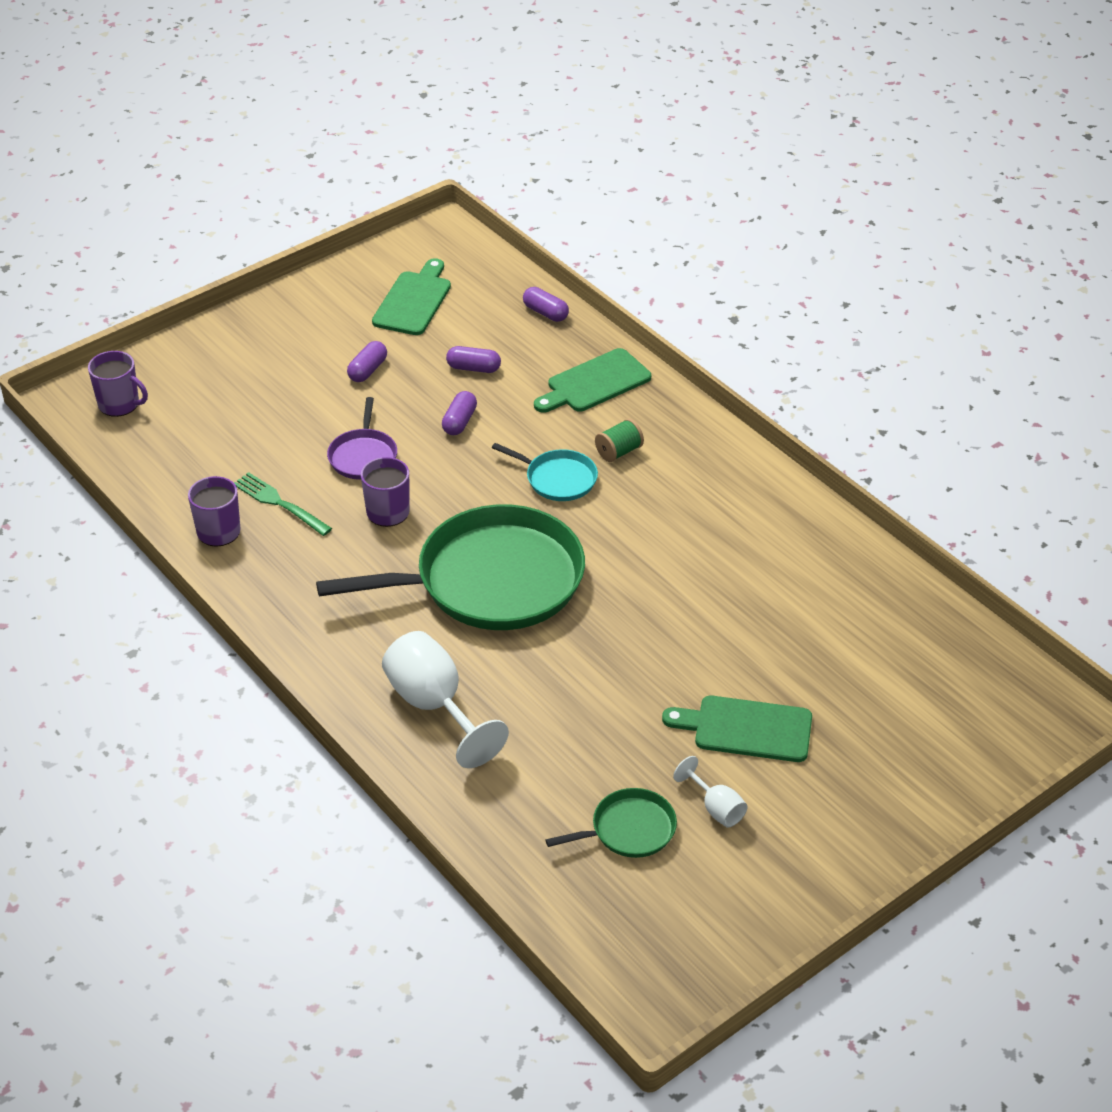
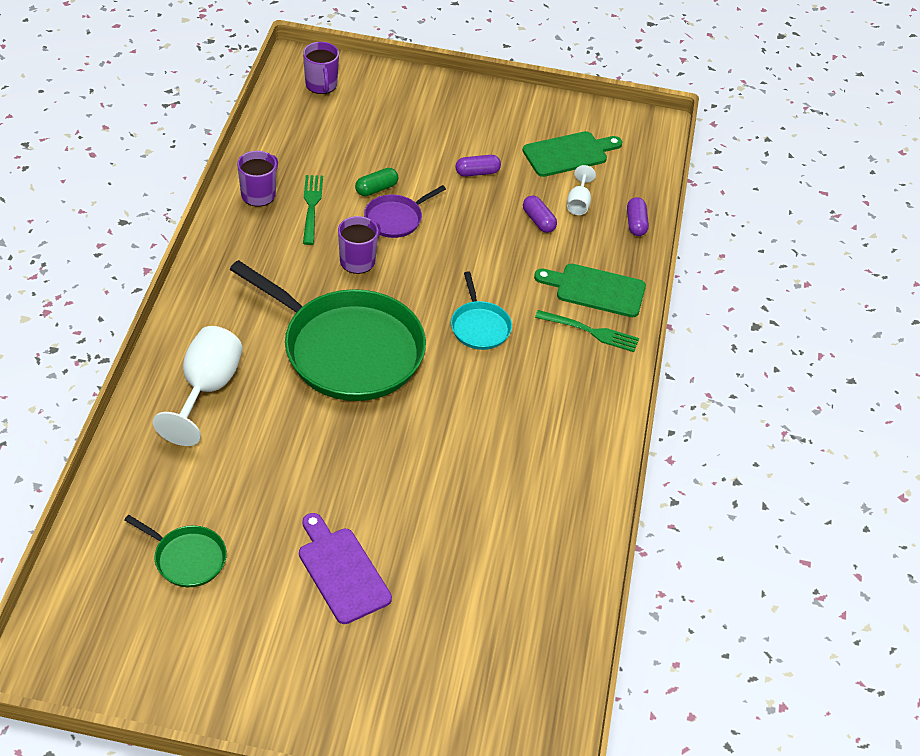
camera: 45 degrees right, 5 degrees up
purple capsule [442,391,477,435] -> none
green spool [595,419,644,462] -> none
green cutting board [662,696,812,762] -> purple cutting board [299,513,392,624]
white goblet [673,756,748,827] -> white goblet moved to [567,165,596,215]
none -> green capsule [355,168,398,196]
none -> green fork [535,310,639,352]

